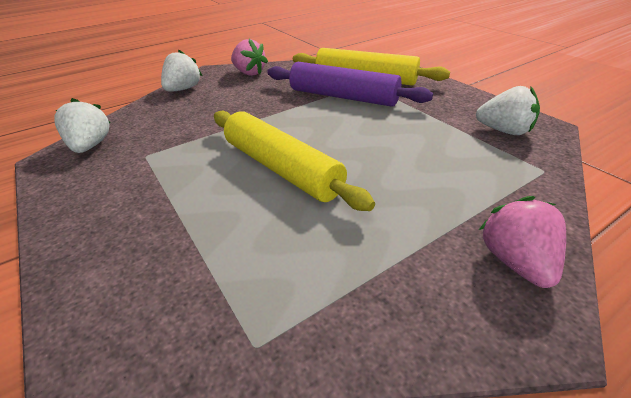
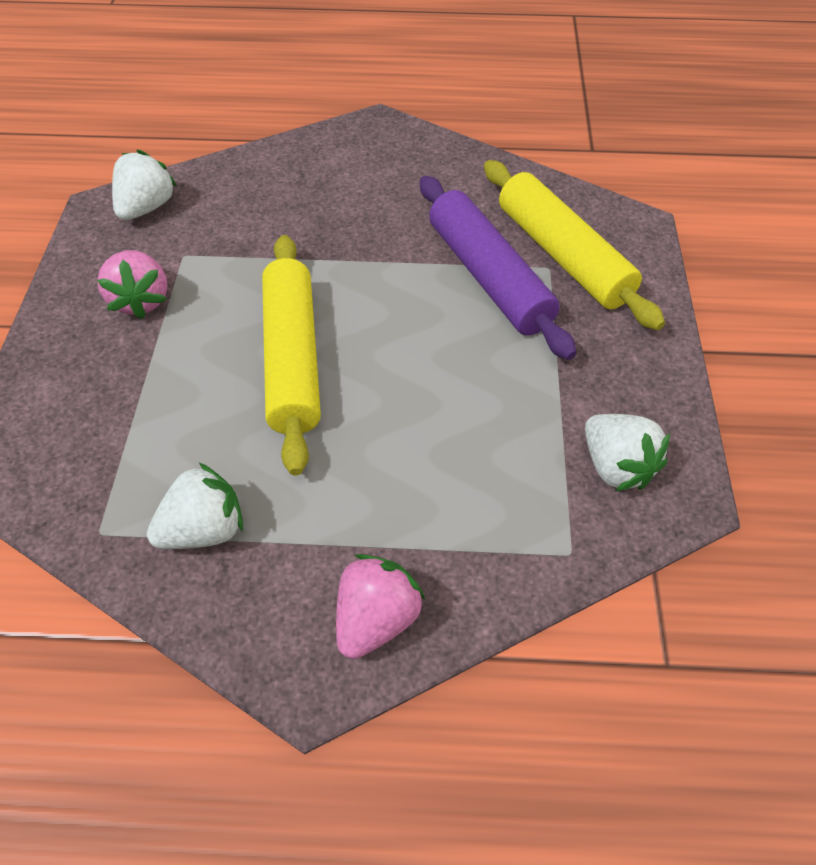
camera: 35 degrees right, 15 degrees up
white strawberry [161,49,202,92] -> white strawberry moved to [147,463,243,549]
pink strawberry [231,39,268,76] -> pink strawberry moved to [97,250,167,319]

